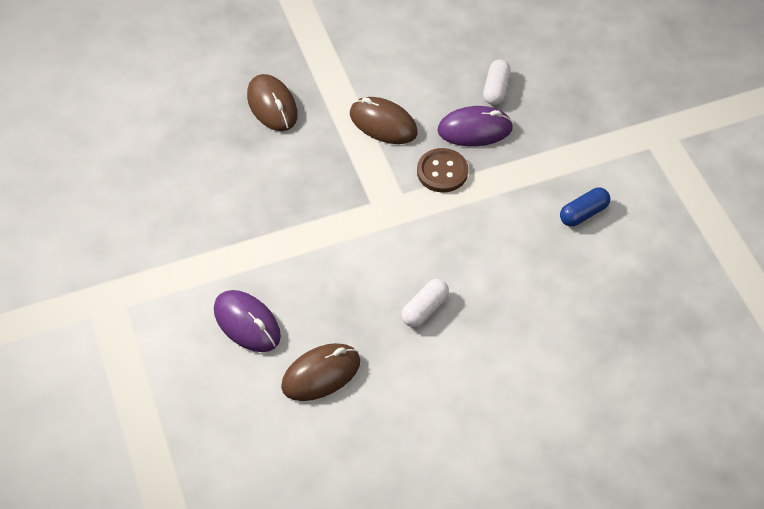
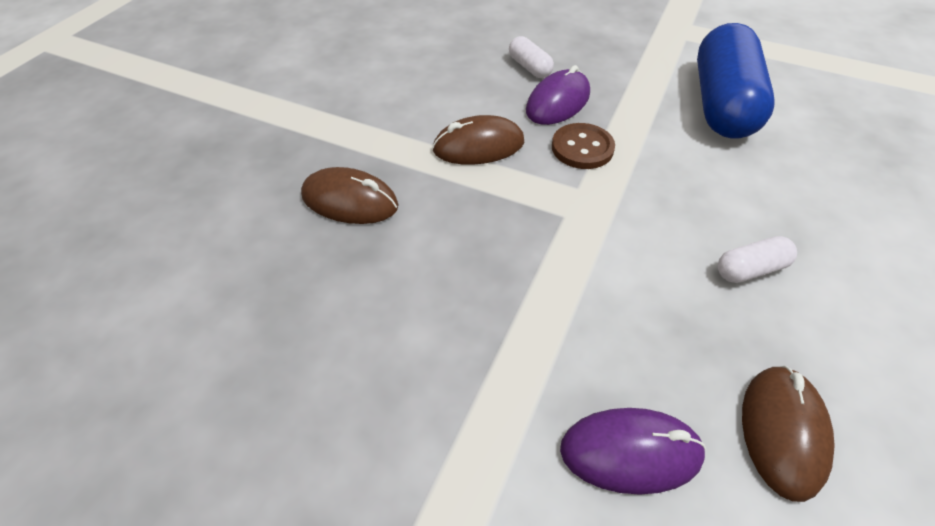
camera: 45 degrees left, 5 degrees down
white capsule [401,279,449,327] -> white capsule turned 75 degrees clockwise [718,236,797,283]
blue capsule [560,188,610,227] -> blue capsule [697,23,775,138], size x2.32

